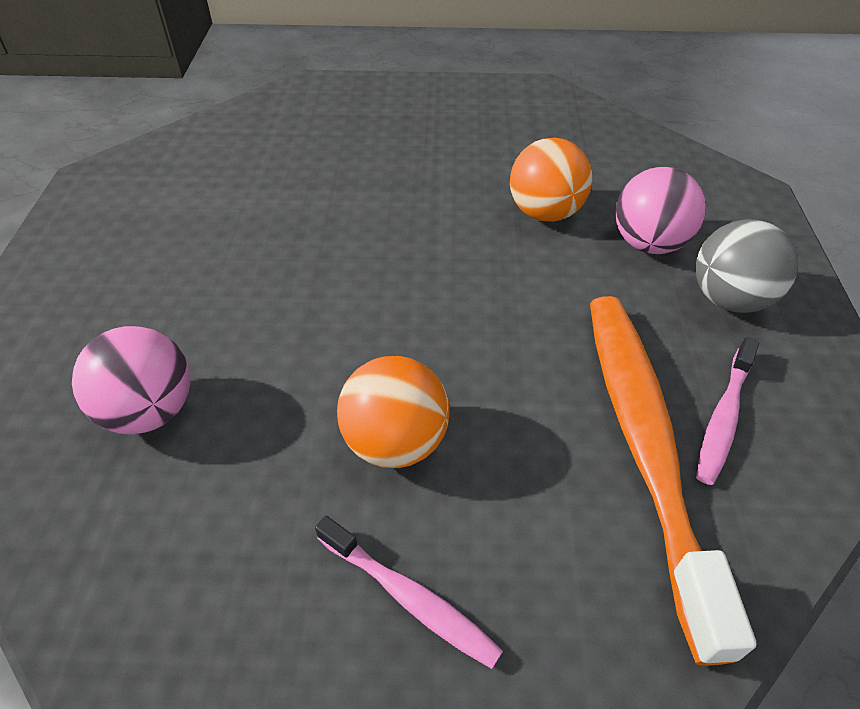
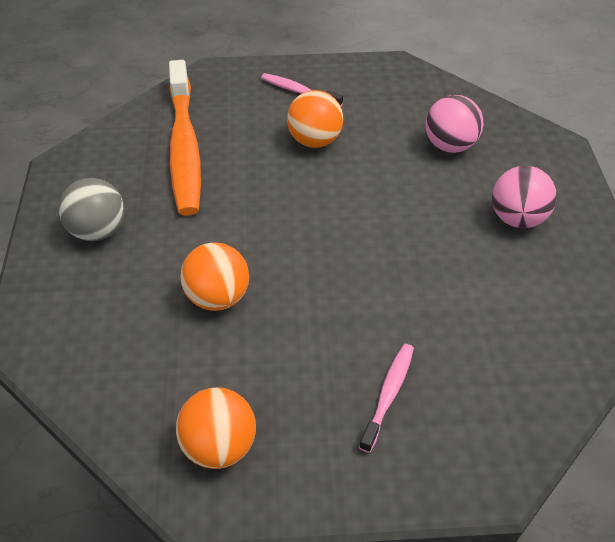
camera: 175 degrees right, 0 degrees up
pink ball [615,167,706,254] -> pink ball moved to [492,166,557,228]
pink toothbrush [696,337,759,485] -> pink toothbrush moved to [359,344,414,453]
none -> orange ball [176,388,256,469]

